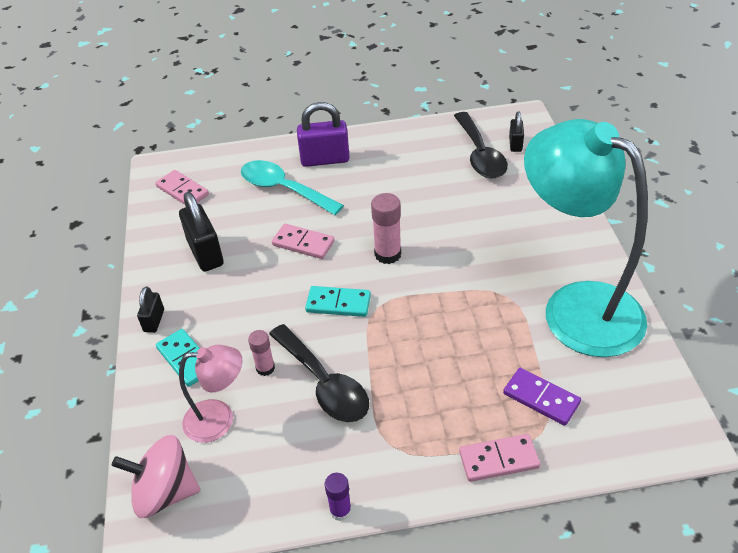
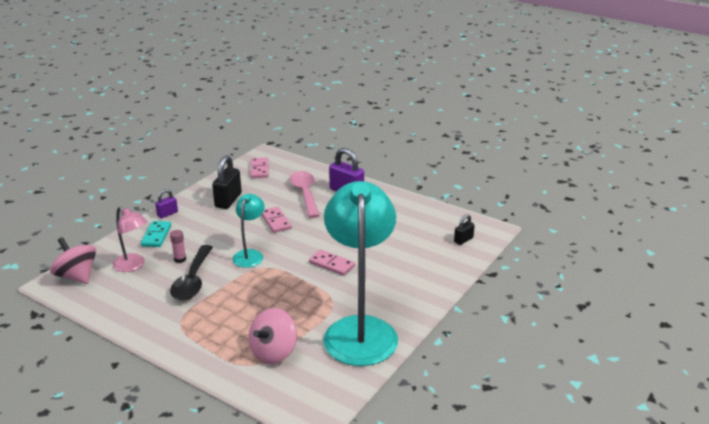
camera: 40 degrees right, 15 degrees down
black padlock [137,287,164,333] -> purple padlock [155,189,178,218]
turquoise spoon [241,160,344,215] -> pink spoon [290,171,320,218]
turquoise domino [305,286,371,317] -> turquoise lamp [232,194,265,268]
purple glue stick [324,473,352,521] -> none
pink glue stick [371,193,401,264] -> none
black spoon [454,112,508,178] -> none
pink domino [459,434,540,482] -> pink domino moved to [309,250,355,276]
purple domino [503,368,581,426] -> pink spinning top [249,308,297,364]

